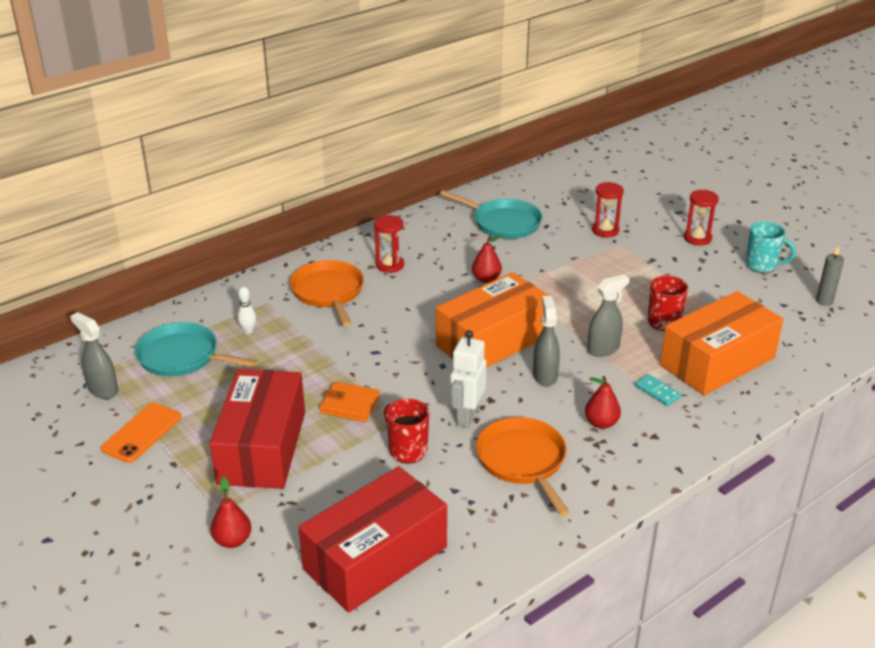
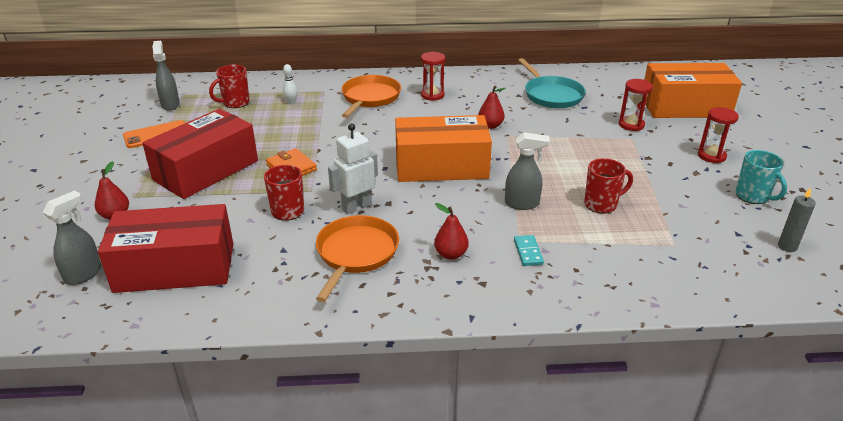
camera: 35 degrees right, 0 degrees up
turquoise pan [135,322,258,376] -> red mug [209,65,249,108]
grey spray bottle [533,296,560,386] -> grey spray bottle moved to [43,191,102,285]
orange box [660,291,783,395] -> orange box moved to [644,63,742,118]

